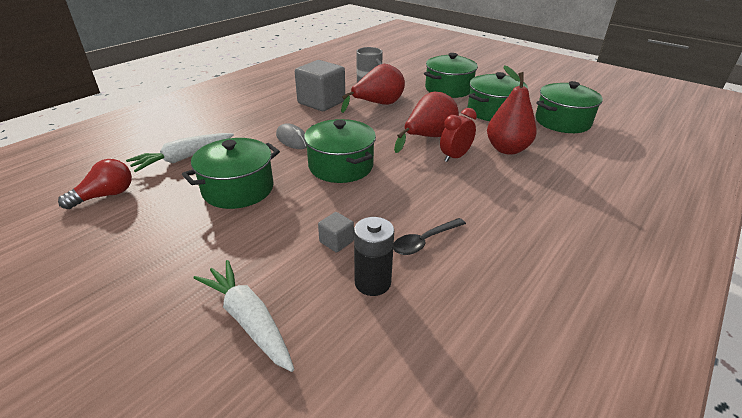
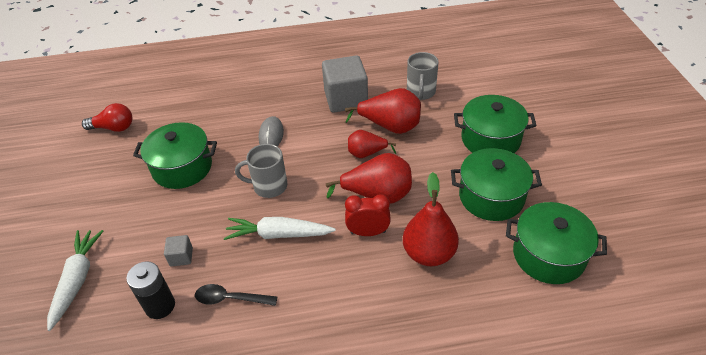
camera: 45 degrees right, 10 degrees up
white carrot [126,133,234,172] -> white carrot moved to [224,217,336,240]
green pot [304,119,376,183] -> grey mug [235,144,288,198]
none -> red pear [348,130,396,158]

